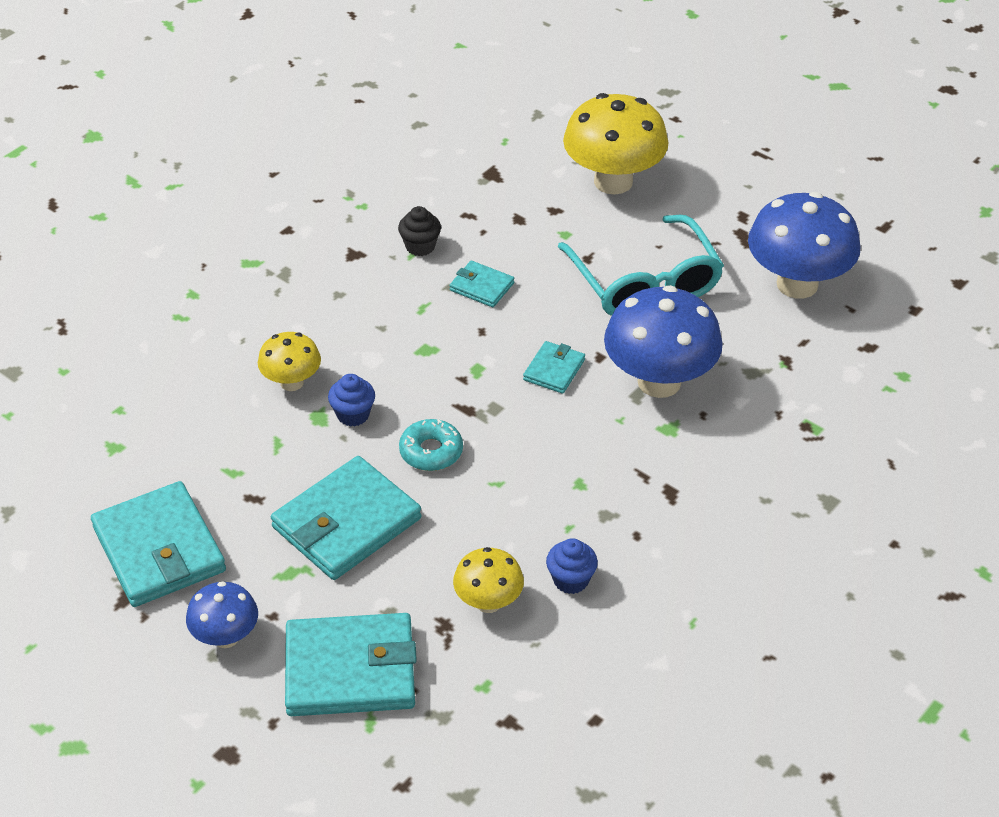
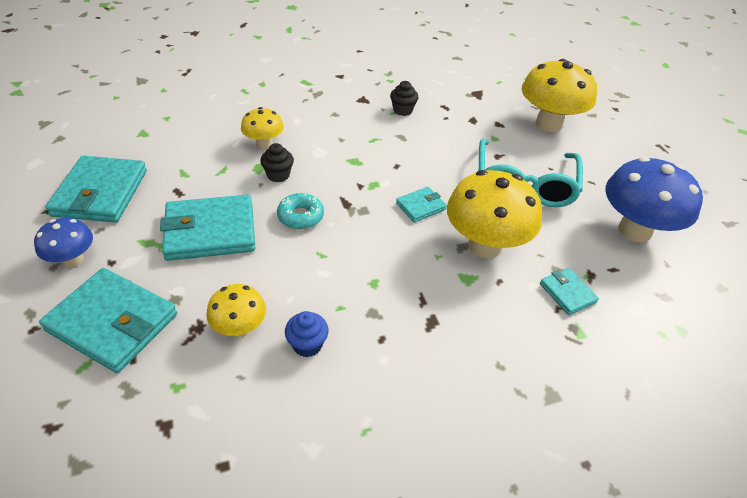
camera: 30 degrees right, 0 degrees up
blue cupcake [328,374,375,427] -> black cupcake [260,143,294,182]
turquoise wallet [450,261,514,307] -> turquoise wallet moved to [540,268,599,315]
blue mushroom [604,285,723,398] -> yellow mushroom [447,170,542,258]

